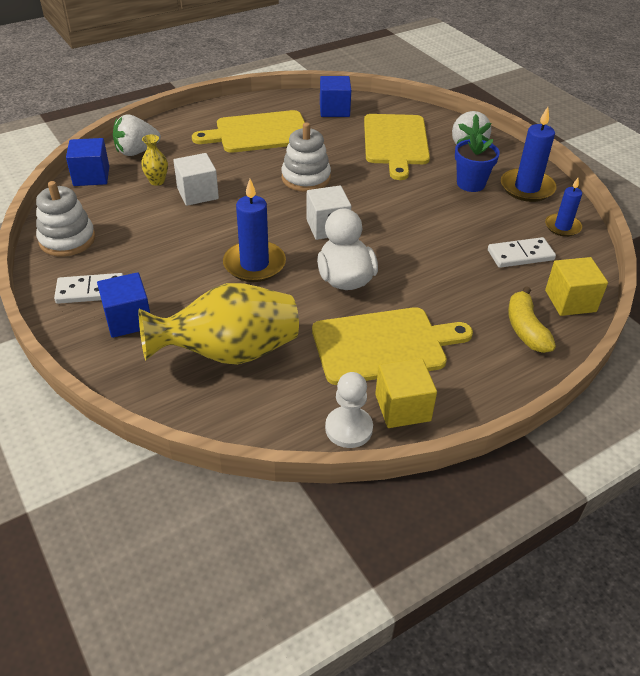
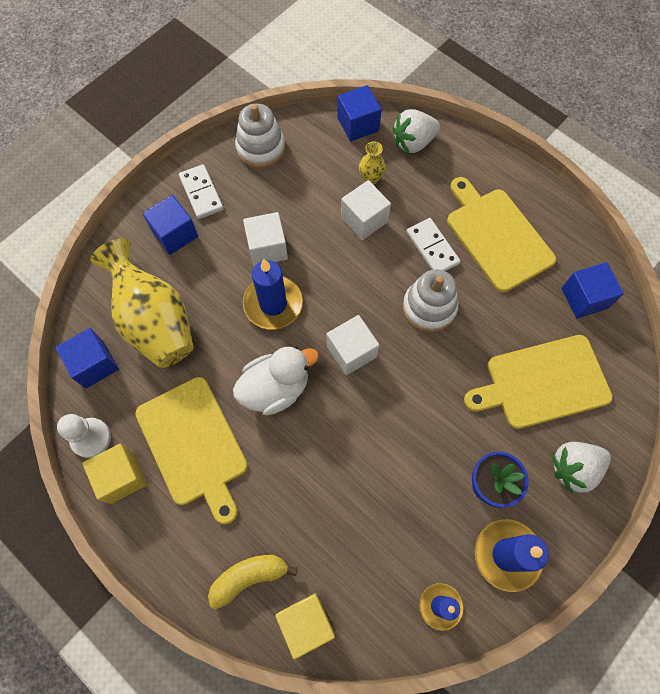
camera: 75 degrees right, 25 degrees up
white strawberry [113,115,161,156] -> white strawberry turned 75 degrees counterclockwise [392,109,440,153]
white domino [488,237,556,268] -> white domino moved to [406,218,461,271]
none -> blue cube [55,328,119,389]
none -> white cube [243,212,288,266]

